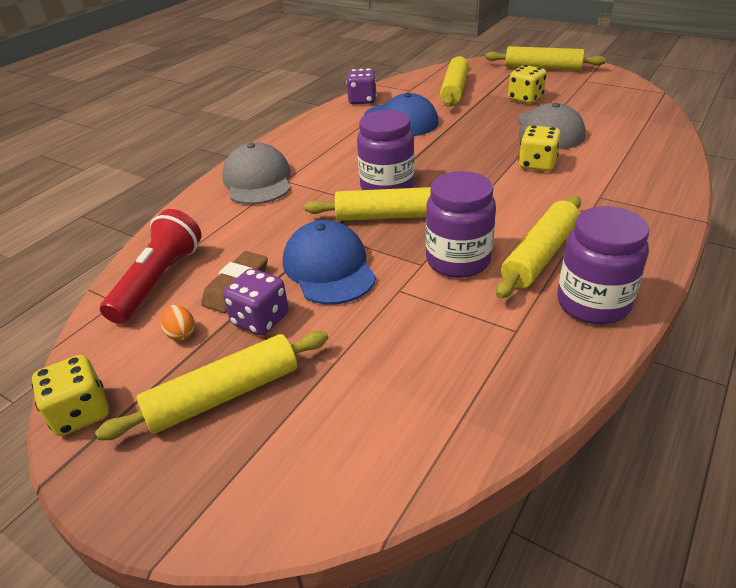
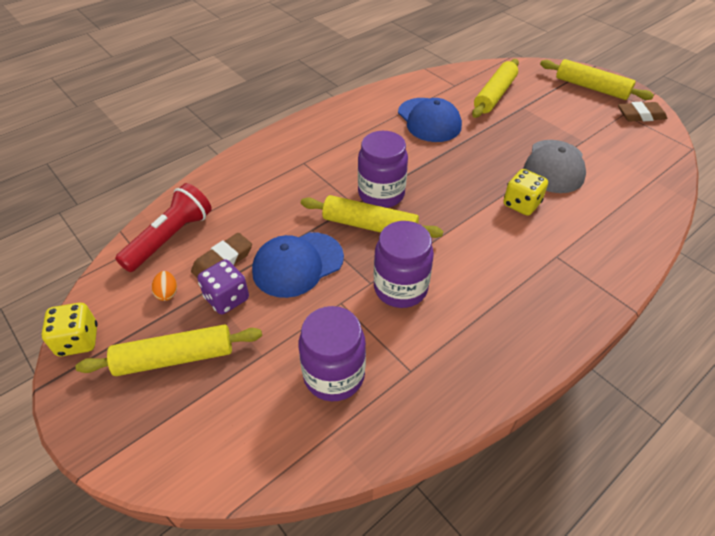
camera: 15 degrees right, 10 degrees up
grey cap [222,142,291,205] -> none
blue cap [283,220,376,305] -> blue cap turned 120 degrees counterclockwise [252,232,344,298]
purple dice [346,68,377,104] -> none
yellow rolling pin [496,196,581,299] -> none
yellow dice [508,65,547,104] -> none
purple jar [557,206,649,324] -> purple jar moved to [299,306,366,401]
none -> brown eraser [618,102,667,122]

